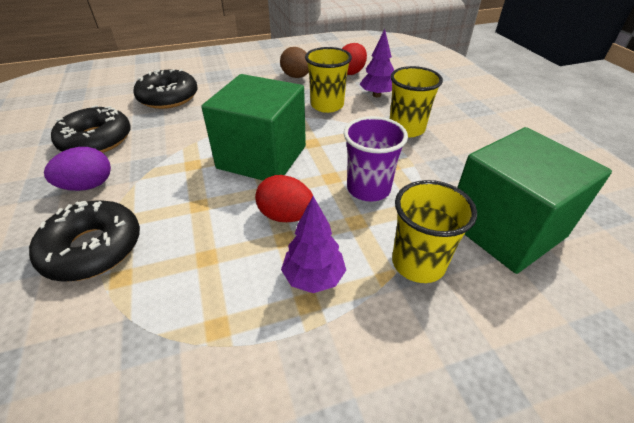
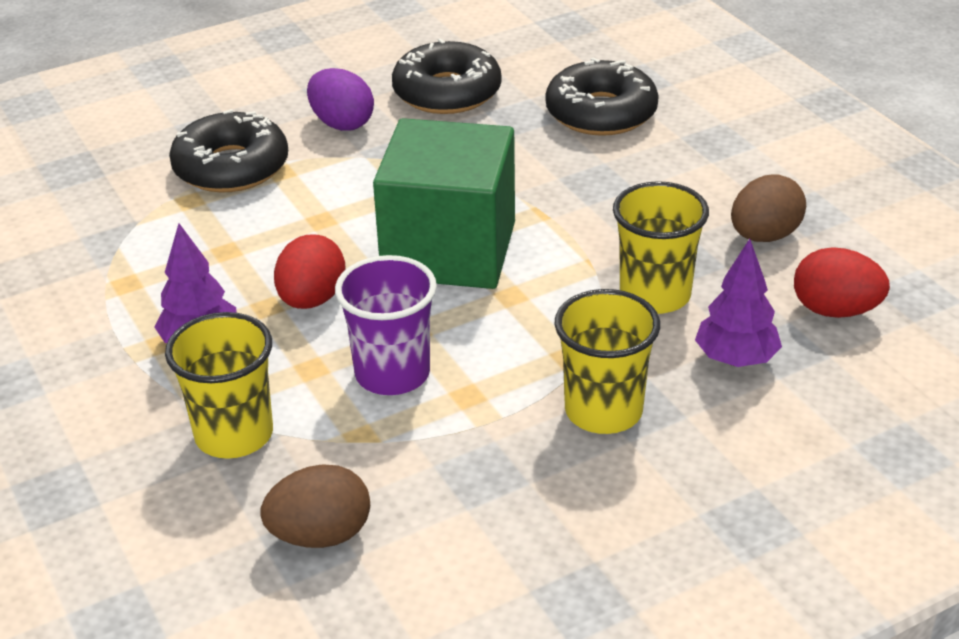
camera: 80 degrees right, 5 degrees down
green cube [457,127,612,274] -> brown egg [261,464,370,548]

